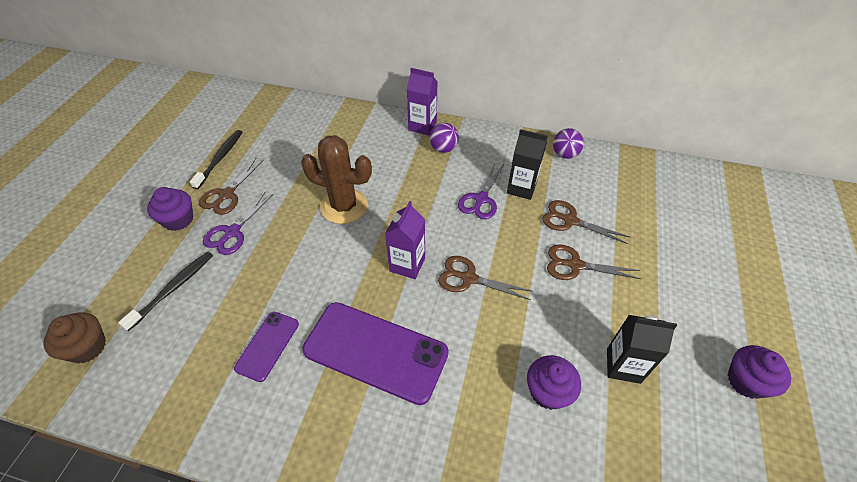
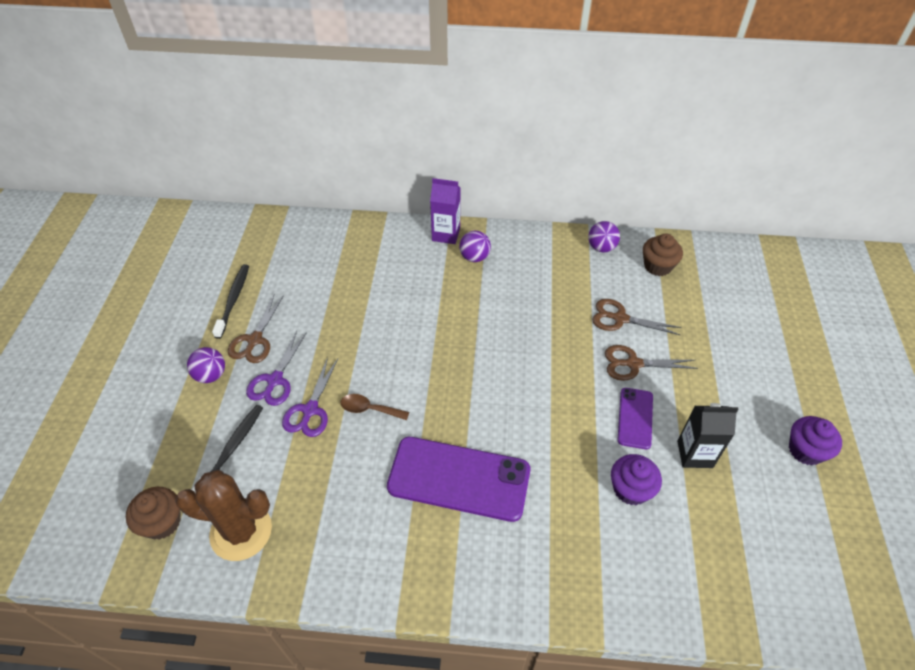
camera: 10 degrees left, 0 degrees up
purple cupcake [147,187,193,231] -> purple ball [187,347,225,383]
purple phone [234,312,299,382] -> purple phone moved to [617,388,653,449]
brown cactus [301,135,372,224] -> brown cactus moved to [175,470,272,561]
purple carton [385,201,425,279] -> none
brown scissors [438,256,533,300] -> none
purple scissors [458,163,504,219] -> purple scissors moved to [282,357,338,437]
black carton [507,129,547,200] -> none
none -> brown spoon [340,394,409,420]
none -> brown cupcake [643,234,683,276]

